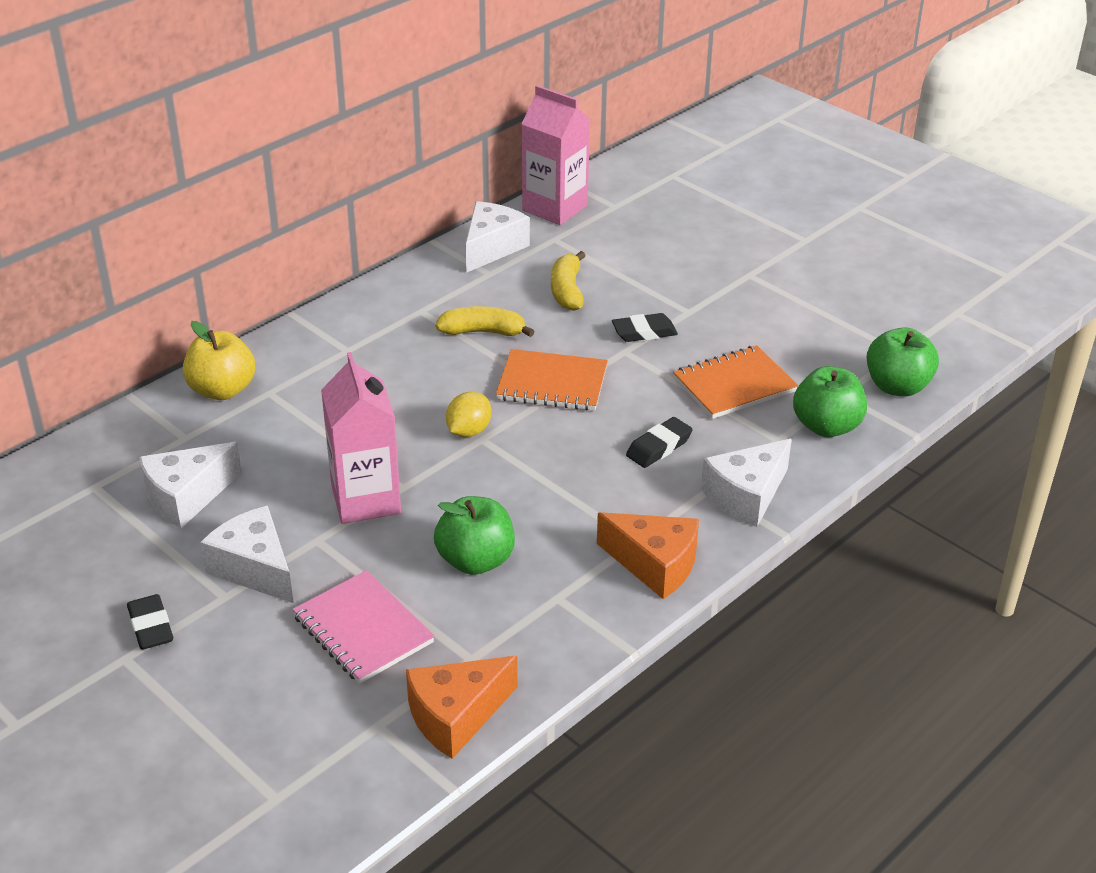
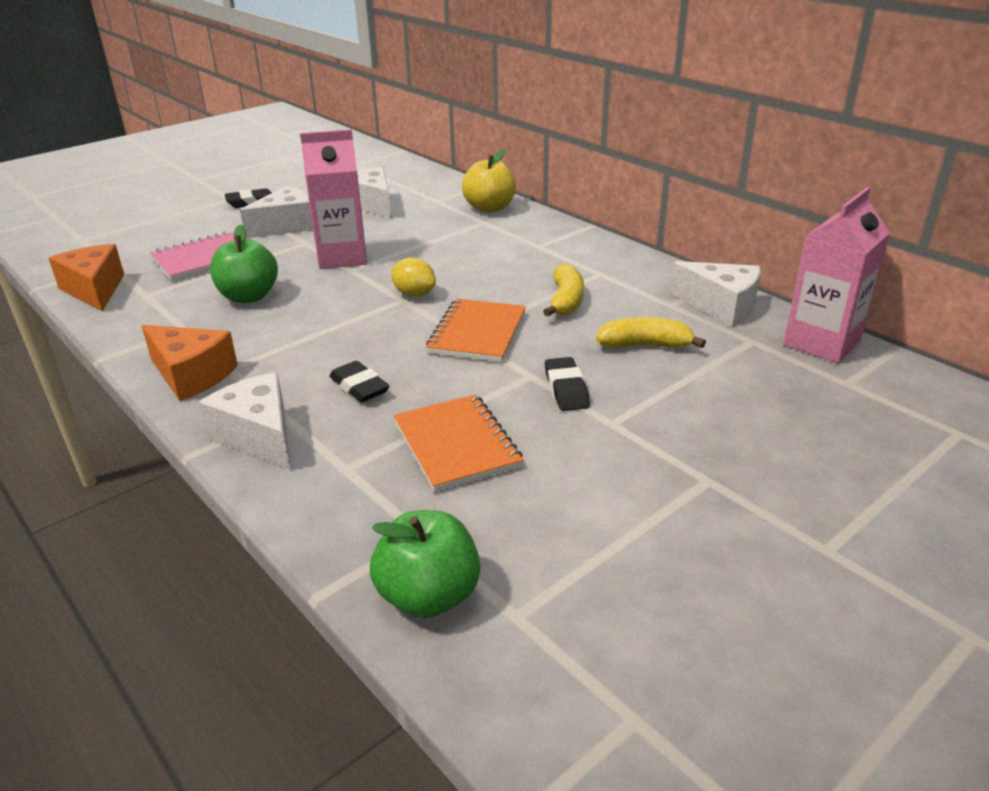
camera: 95 degrees right, 5 degrees down
orange cheese [597,512,699,599] -> orange cheese turned 90 degrees counterclockwise [141,325,238,401]
green apple [793,366,867,437] -> none

